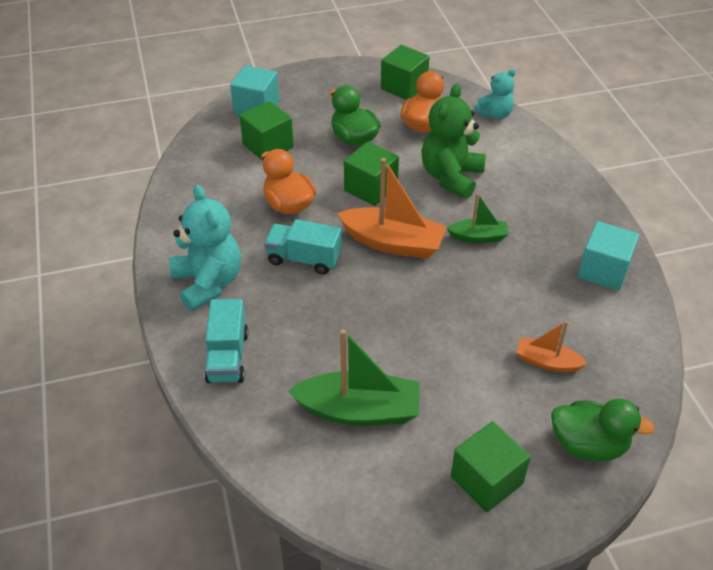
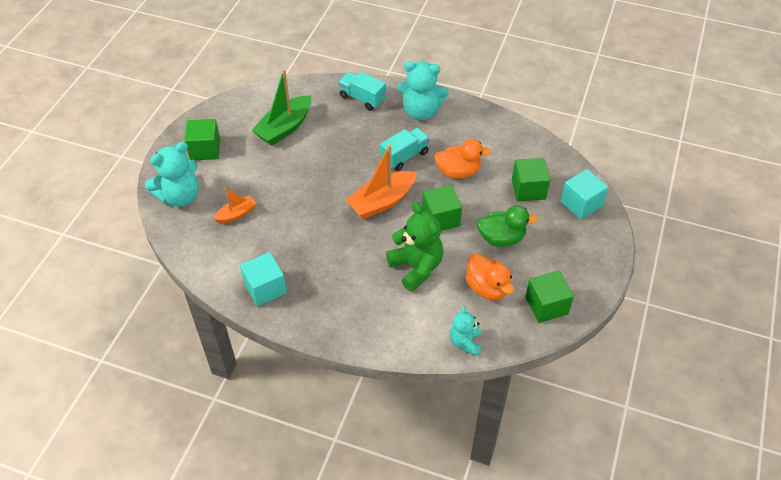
camera: 125 degrees right, 5 degrees up
green boat [447,193,509,243] -> none
green duck [551,398,655,461] -> turquoise teddy bear [145,142,199,207]

